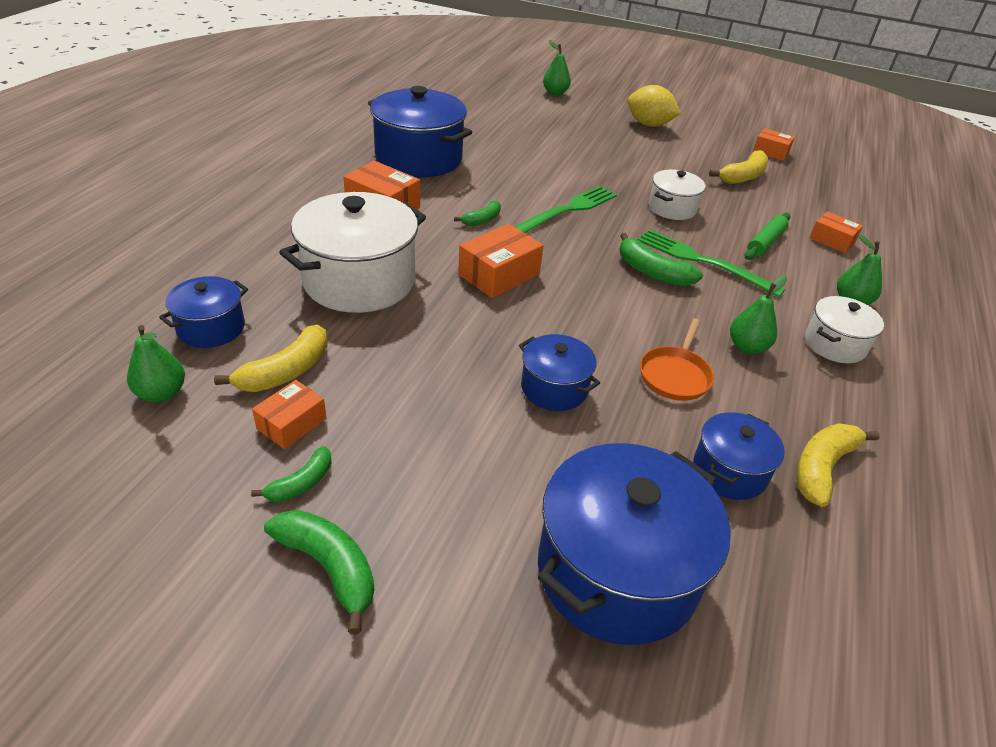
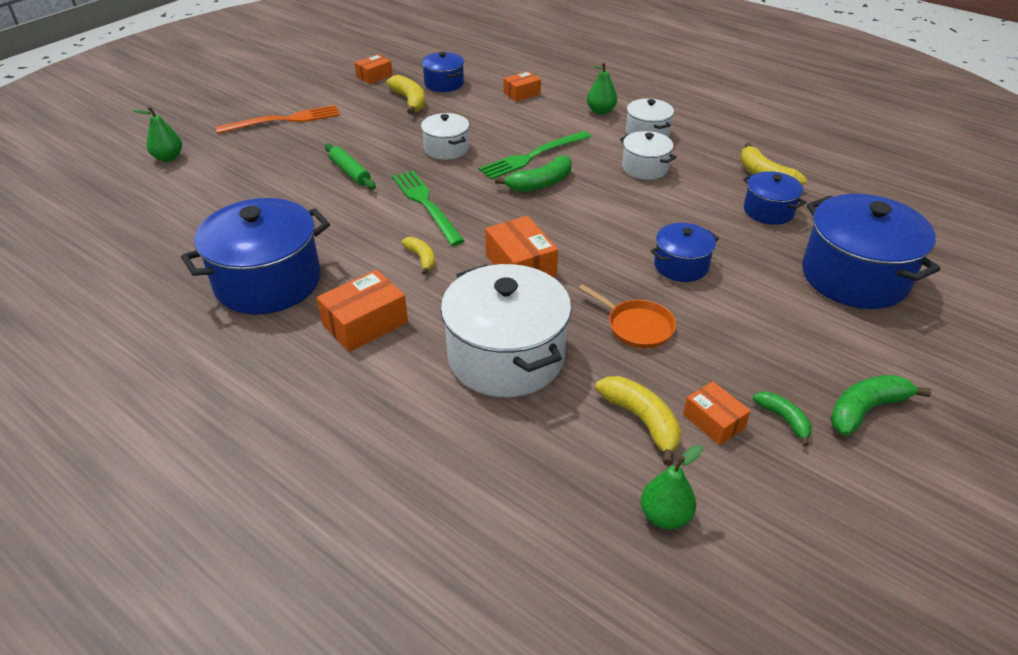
camera: 70 degrees left, 0 degrees up
blue pot [159,276,248,348] -> blue pot moved to [422,52,464,92]
green banana [454,200,501,226] -> yellow banana [402,237,435,275]
yellow lemon [628,85,681,127] -> orange fork [216,105,340,134]
orange pan [640,318,714,401] -> orange pan moved to [578,284,676,349]
green pear [730,275,787,354] -> white pot [620,131,677,180]
green rolling pin [745,213,791,260] -> green rolling pin moved to [325,143,376,189]

